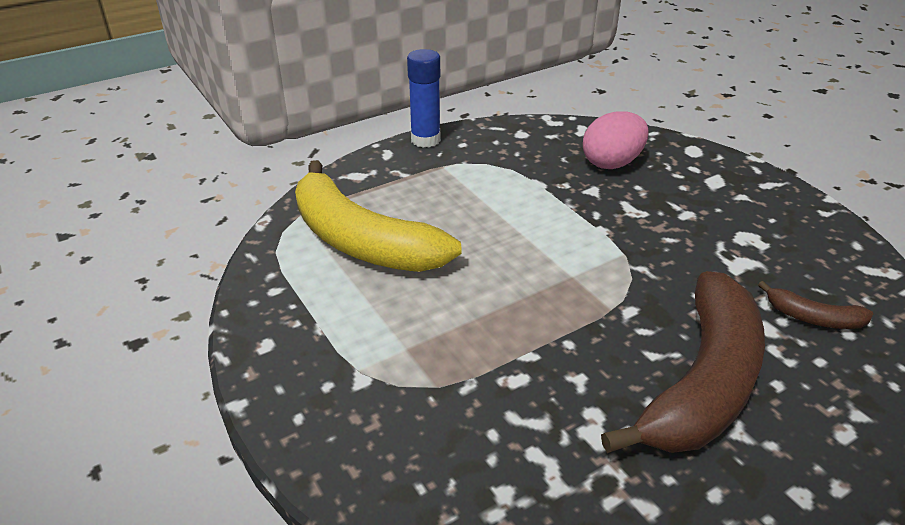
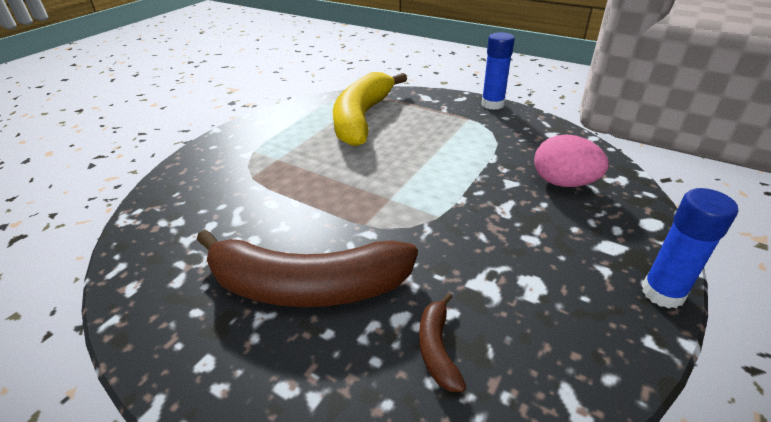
camera: 65 degrees right, 0 degrees up
none -> blue glue stick [642,188,738,309]

